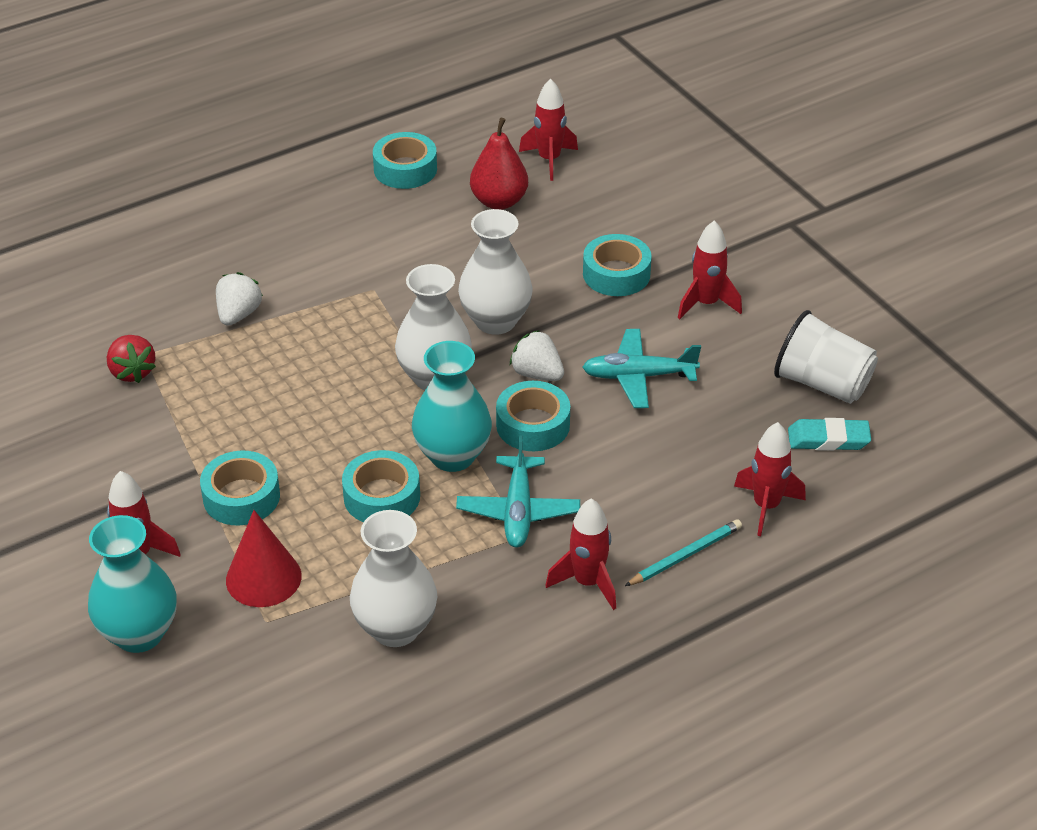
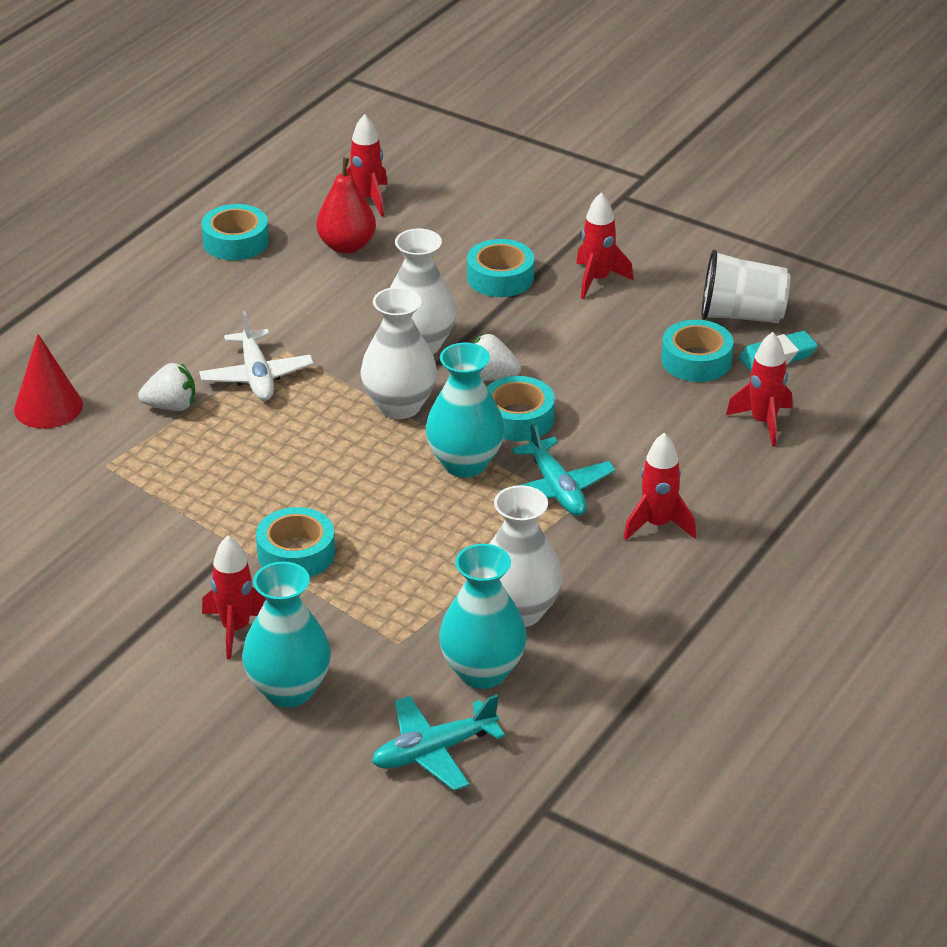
camera: 25 degrees left, 5 degrees down
red strawberry [107,335,156,383] -> none
white strawberry [216,272,263,326] -> white strawberry turned 90 degrees clockwise [138,363,195,411]
red cone [226,510,302,607] -> red cone moved to [14,334,83,429]
turquoise tape [342,450,420,522] -> turquoise tape moved to [661,320,734,382]
turquoise plane [582,329,701,408] -> turquoise plane moved to [372,694,505,791]
turquoise pencil [625,519,742,586] -> none
none -> white plane [199,311,314,401]
none -> turquoise vase [439,544,527,689]

